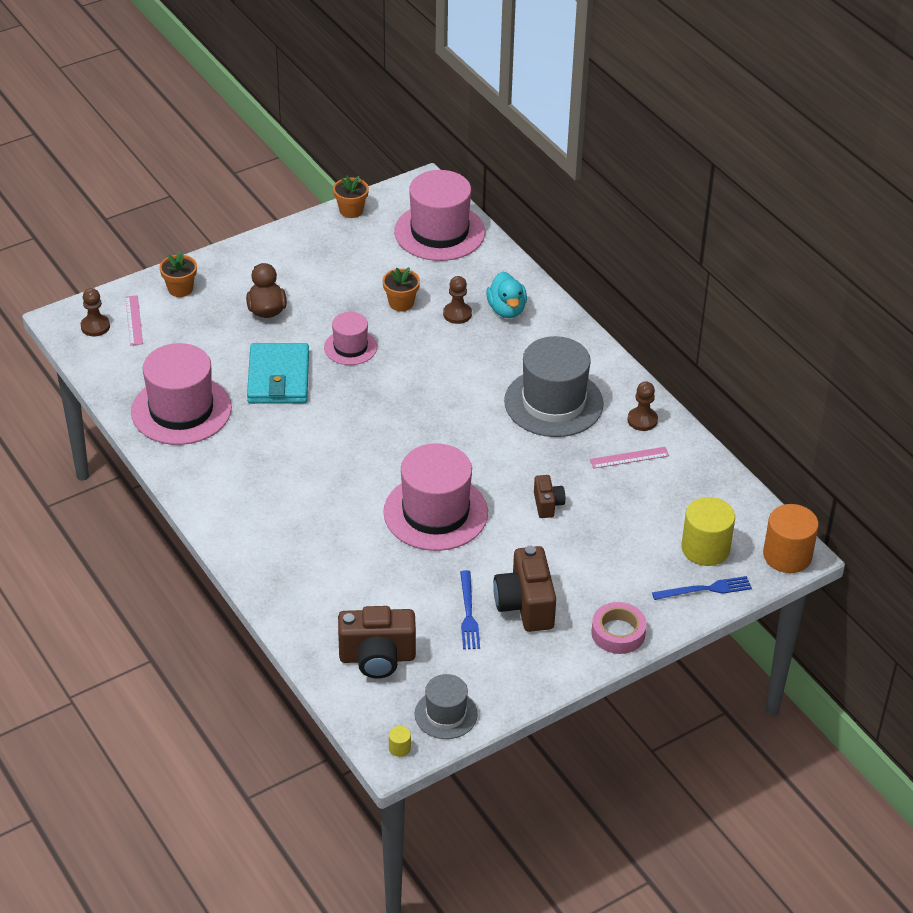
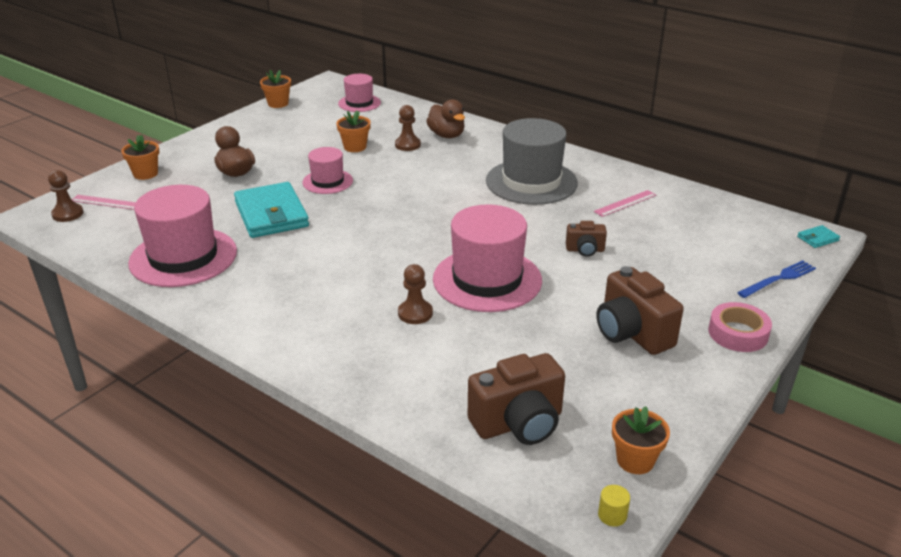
camera: 20 degrees left, 10 degrees down
pink ruler [125,295,143,345] -> pink ruler turned 45 degrees counterclockwise [72,195,136,210]
pink hat [394,170,485,261] -> pink hat [338,74,381,112], size x0.55
grey hat [415,674,478,739] -> orange flower pot [612,406,670,474]
blue fork [460,570,480,649] -> none
turquoise duck [486,271,527,318] -> brown duck [426,99,465,138]
brown camera [534,475,565,518] -> brown camera turned 120 degrees clockwise [566,221,607,257]
brown pawn [627,382,658,431] -> brown pawn moved to [398,264,433,324]
yellow cylinder [681,497,735,566] -> none
orange cylinder [763,504,819,573] -> turquoise wallet [797,225,840,248]

